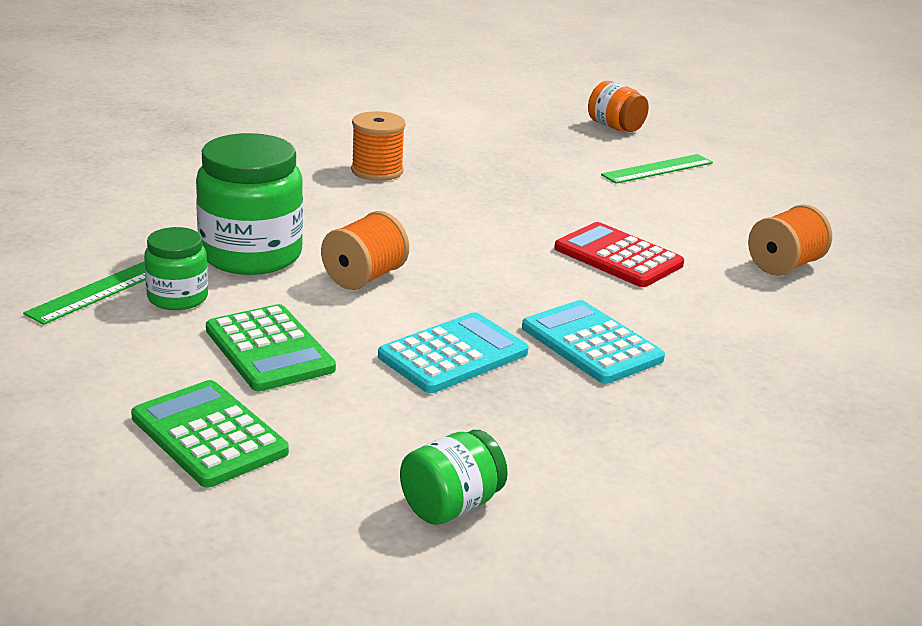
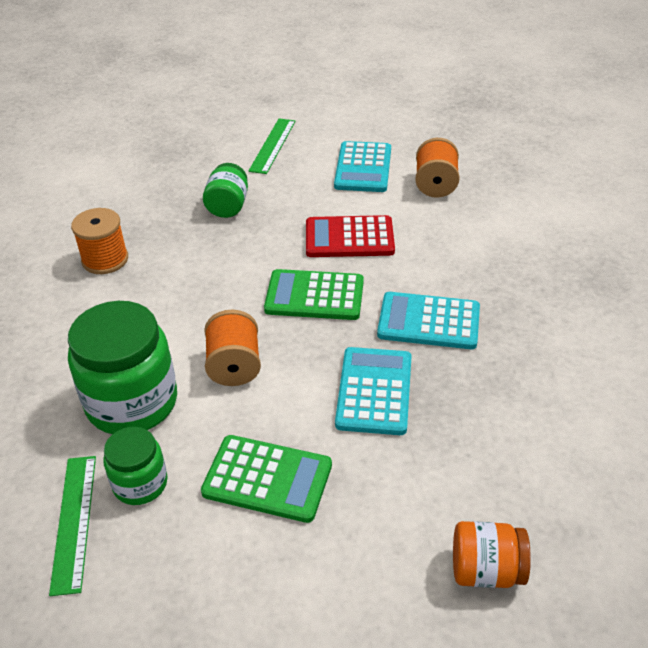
camera: 40 degrees left, 15 degrees up
green calculator [131,380,289,487] -> green calculator moved to [264,269,364,320]
green jar [400,430,508,525] -> green jar moved to [203,163,248,218]
orange jar [588,81,649,132] -> orange jar moved to [453,521,531,588]
none -> turquoise calculator [334,141,391,192]

